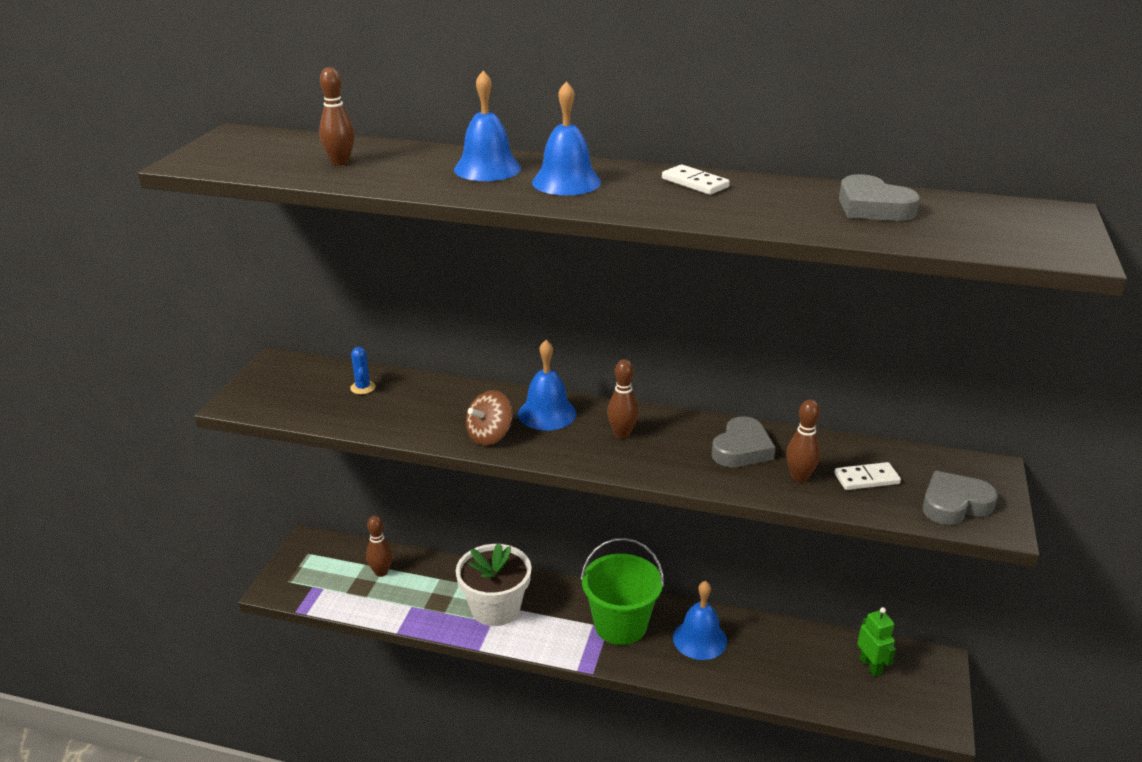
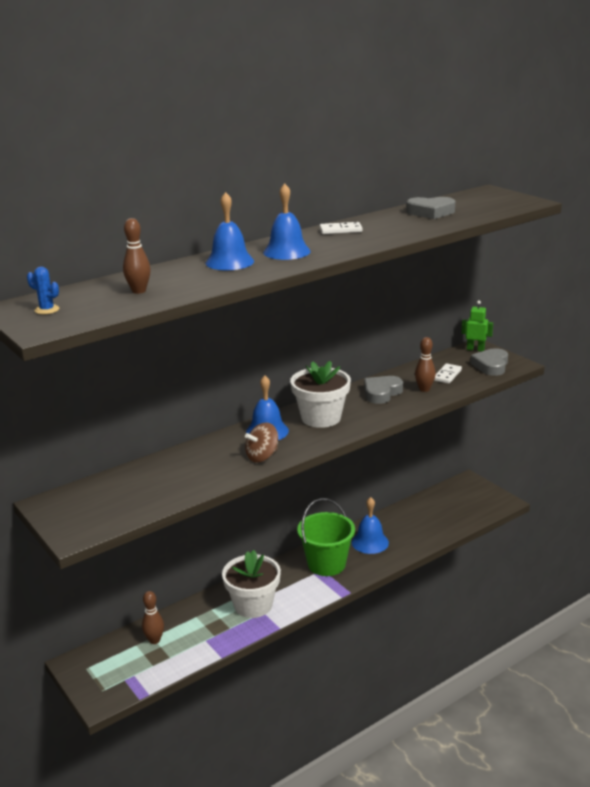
camera: 50 degrees left, 5 degrees down
blue cactus [350,347,376,394] -> blue cactus moved to [27,267,59,314]
brown spinning top [466,390,512,445] -> brown spinning top turned 60 degrees clockwise [245,422,278,462]
brown bowling pin [607,359,639,439] -> white flower pot [290,361,351,428]
grey heart [712,416,776,467] -> grey heart turned 120 degrees counterclockwise [364,376,403,404]
green robot [857,607,896,677] -> green robot moved to [461,300,493,351]

